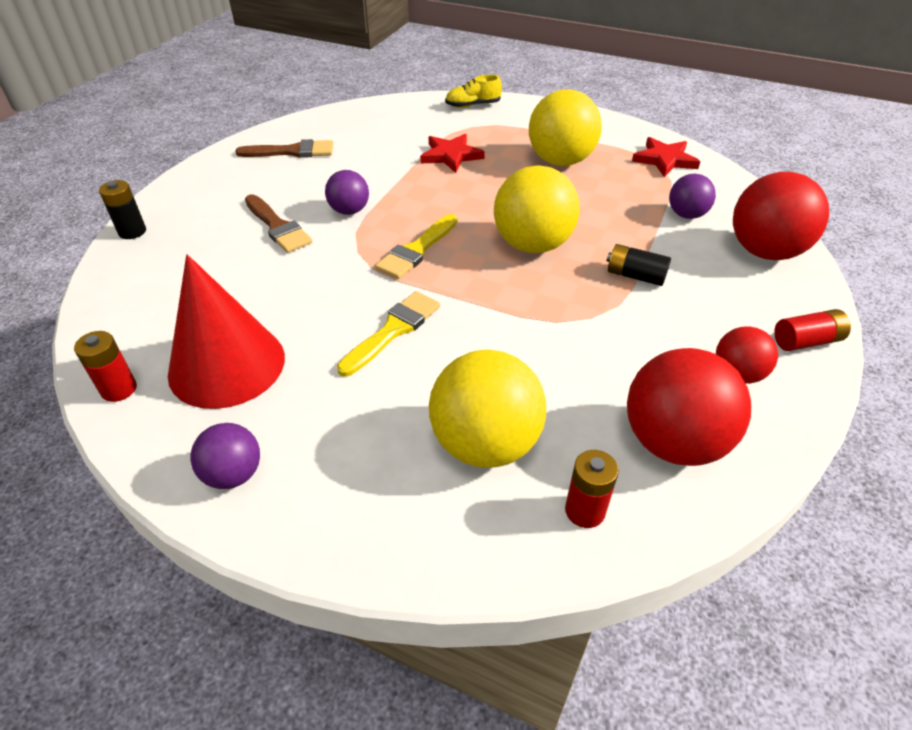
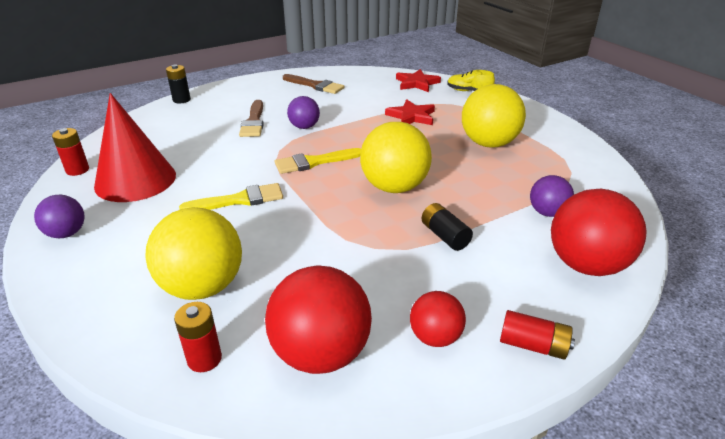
camera: 35 degrees right, 10 degrees down
red star [632,137,700,177] -> red star moved to [396,69,441,92]

